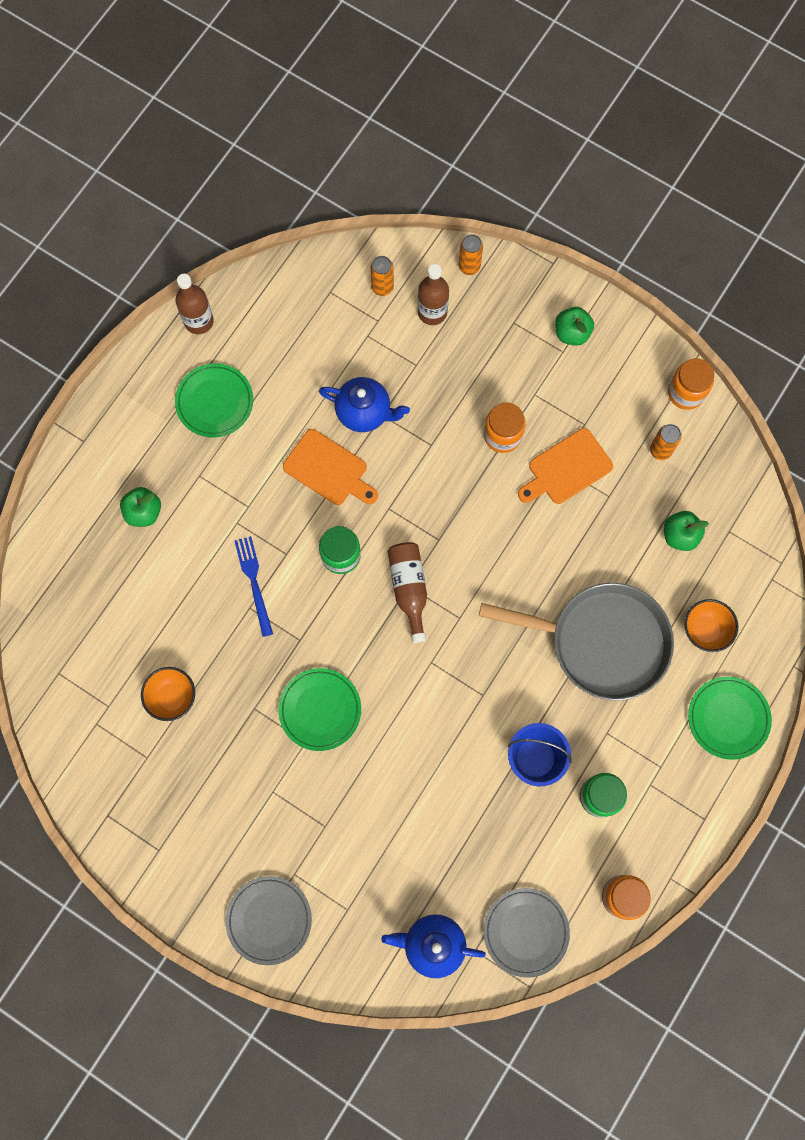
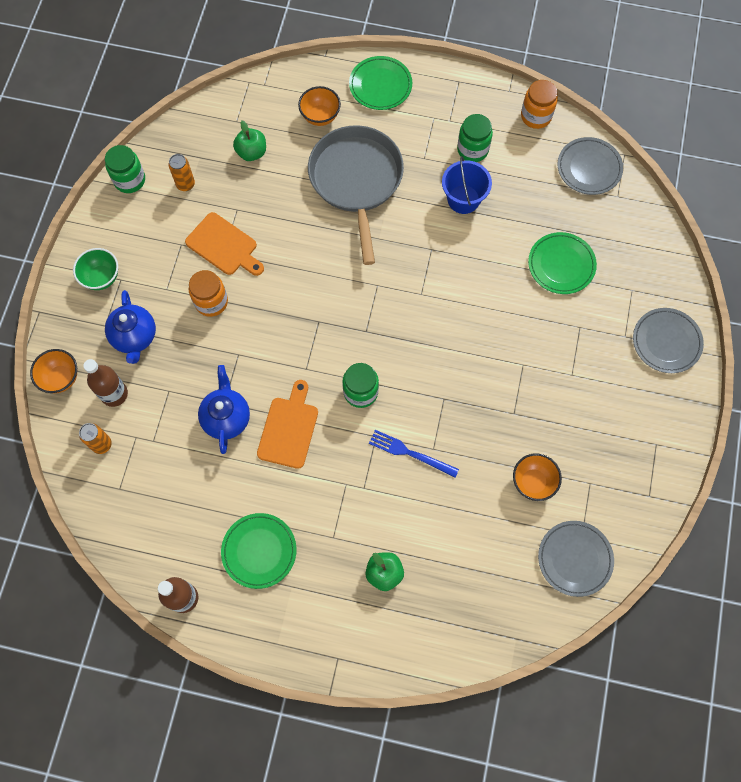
camera: 110 degrees left, 5 degrees down
blue fork [235,536,273,637] -> blue fork turned 60 degrees clockwise [369,430,459,478]
green plate [278,668,361,751] -> green plate moved to [528,232,597,294]
blue teapot [381,914,486,978] -> blue teapot moved to [105,290,156,364]
brown bottle [387,542,427,643] -> none
orange can [459,234,483,275] -> orange bowl [30,349,77,393]
green apple [555,307,594,346] -> green bowl [73,248,118,290]
orange jar [668,358,714,410] -> green jar [105,145,145,193]
none -> grey plate [538,521,614,597]

